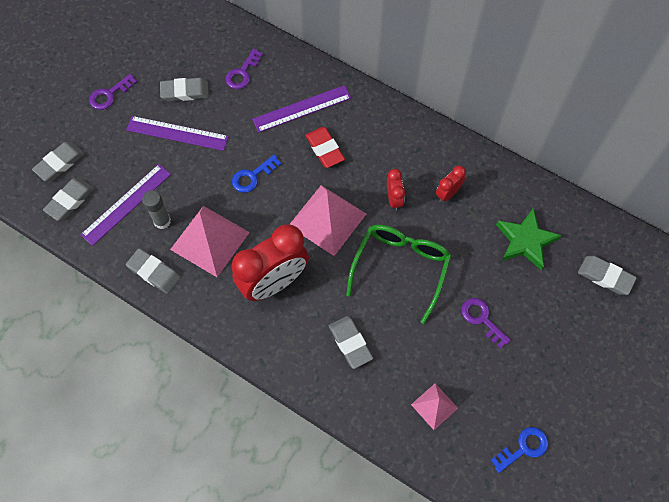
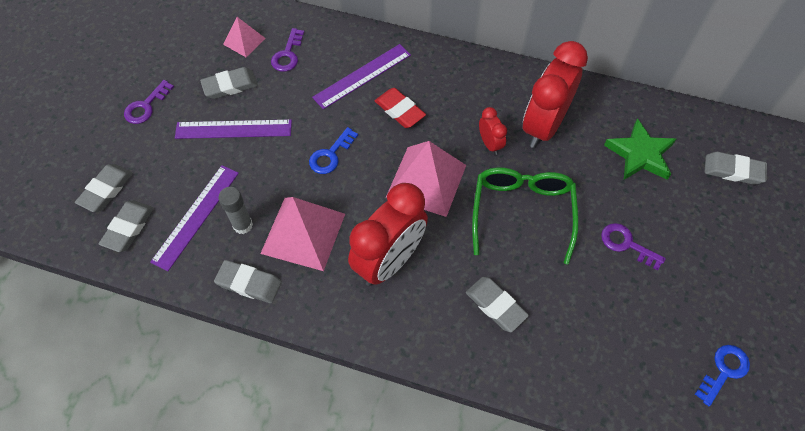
camera: 15 degrees left, 5 degrees down
pink pyramid [411,383,458,430] -> pink pyramid moved to [223,17,266,57]
red clock [436,165,466,202] -> red clock [523,41,588,148], size x2.18

